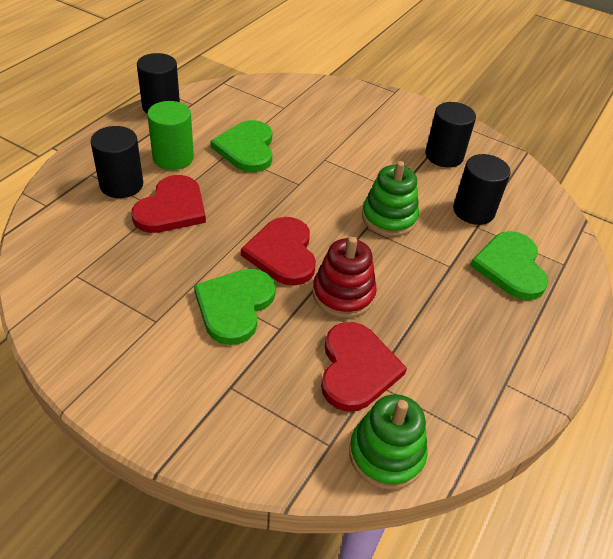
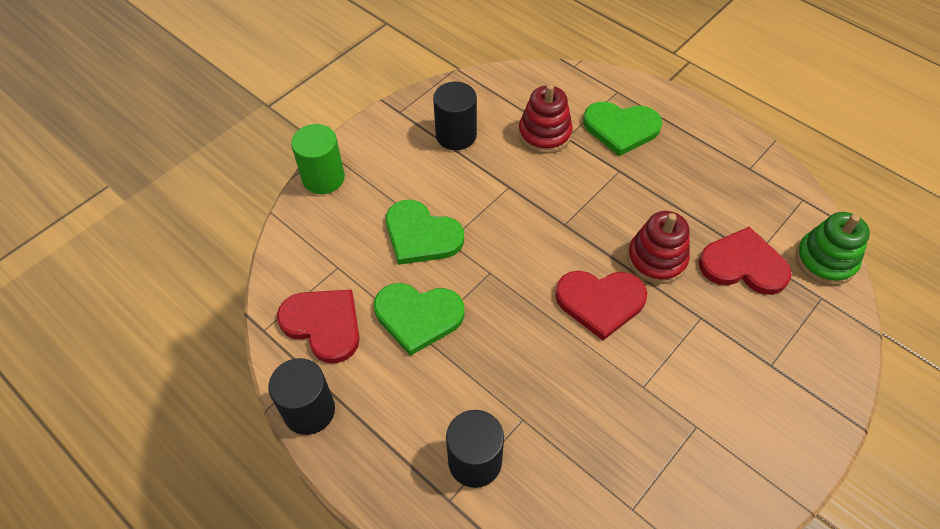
camera: 75 degrees left, 10 degrees up
red heart [131,175,206,233] -> red heart moved to [277,290,360,363]
green cylinder [147,101,194,170] -> green cylinder moved to [291,124,345,194]
green heart [194,269,276,345] -> green heart moved to [386,200,464,265]
green stacking toy [362,161,419,236] -> none
black cylinder [453,154,511,225] -> red stacking toy [519,84,573,154]

